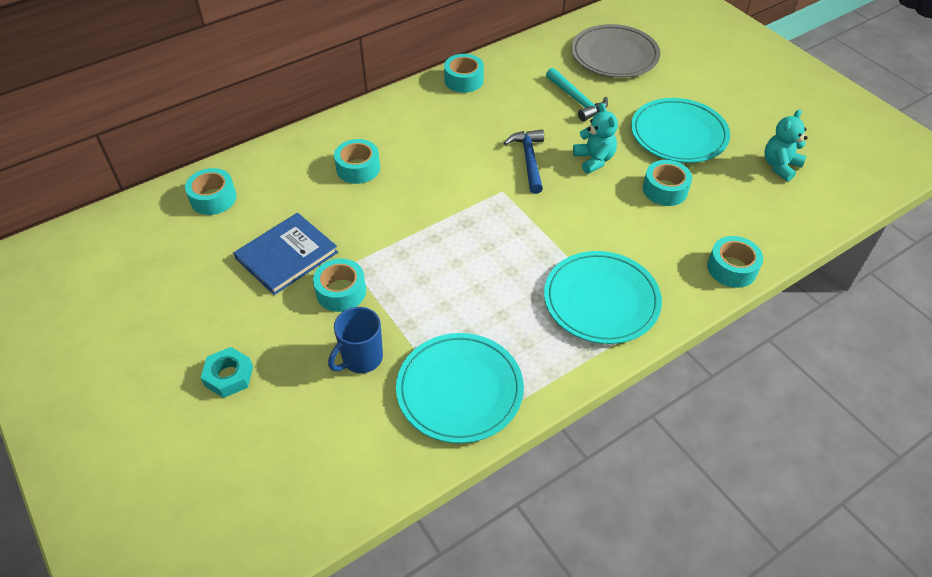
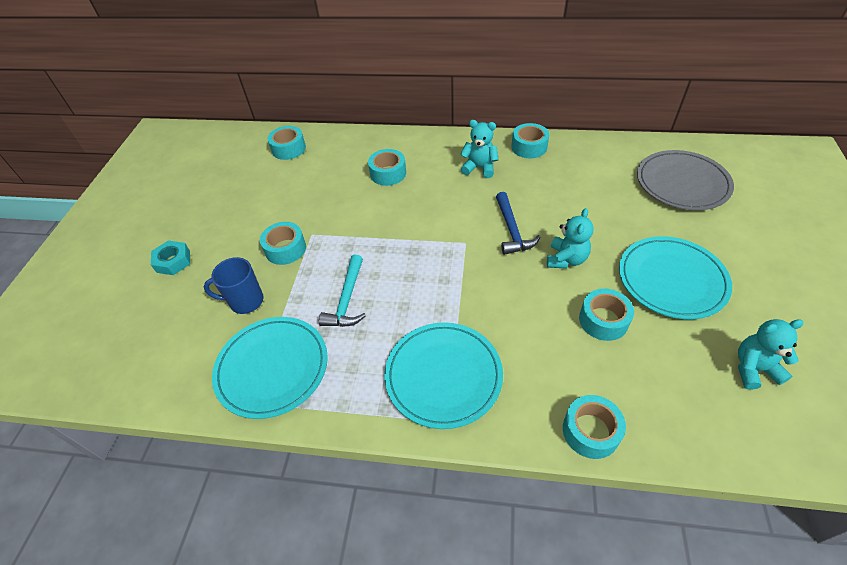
camera: 45 degrees right, 0 degrees up
blue book [234,213,338,295] -> none
blue hammer [504,129,544,194] -> blue hammer turned 135 degrees clockwise [496,192,541,255]
turquoise hammer [546,68,608,121] -> turquoise hammer moved to [319,255,366,327]
none -> turquoise teddy bear [460,120,498,178]

